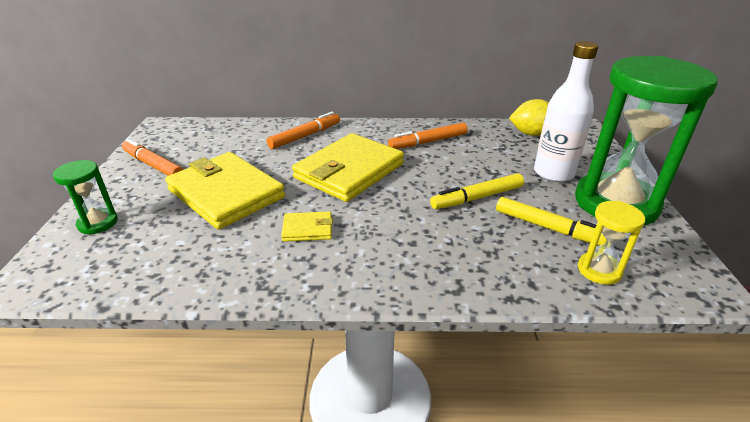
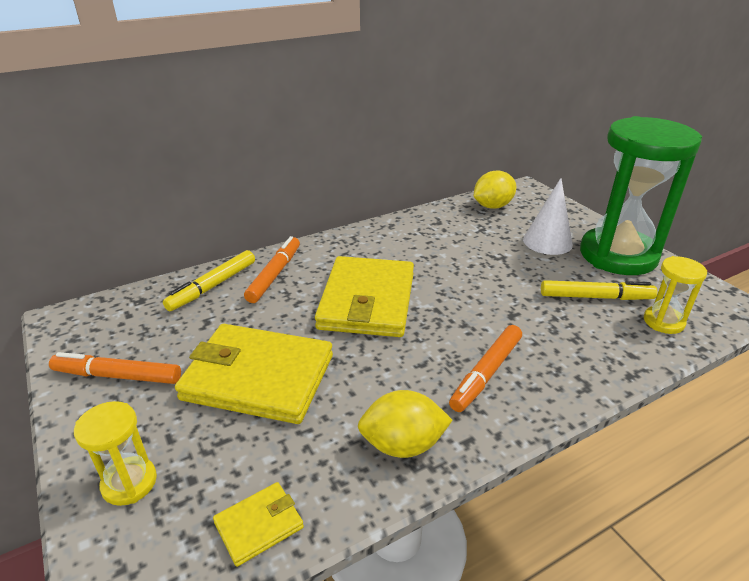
camera: 30 degrees left, 0 degrees up
green hourglass [53,160,118,235] -> yellow hourglass [74,401,157,506]
yellow wallet [281,211,333,242] -> yellow wallet moved to [213,482,304,567]
orange marker [388,123,468,149] -> orange marker moved to [449,325,522,412]
yellow marker [430,173,524,209] -> yellow marker moved to [163,250,255,311]
white bottle [534,41,598,182] -> white cone [523,178,573,255]
none -> yellow lemon [358,390,453,458]

